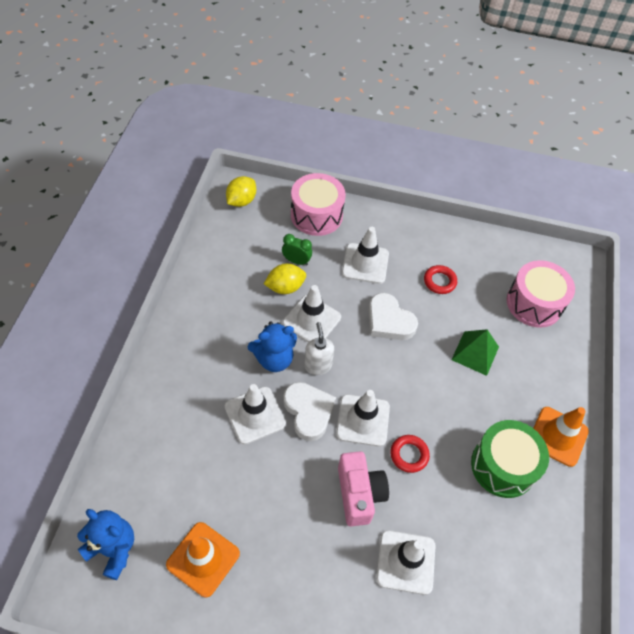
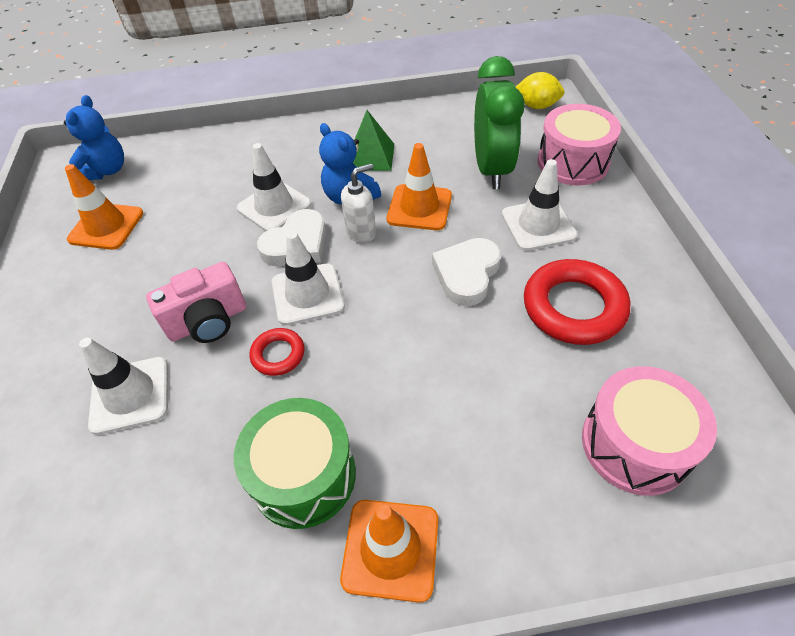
camera: 75 degrees right, 5 degrees down
yellow lemon [264,263,306,294] -> none
green clock [282,234,312,265] -> green clock [474,56,525,189], size x2.22
white traffic cone [283,285,341,342] -> orange traffic cone [387,143,452,230]
red ring [424,265,457,294] -> red ring [524,259,630,345], size x1.93
green pyramid [452,329,499,376] -> green pyramid moved to [353,110,394,171]

